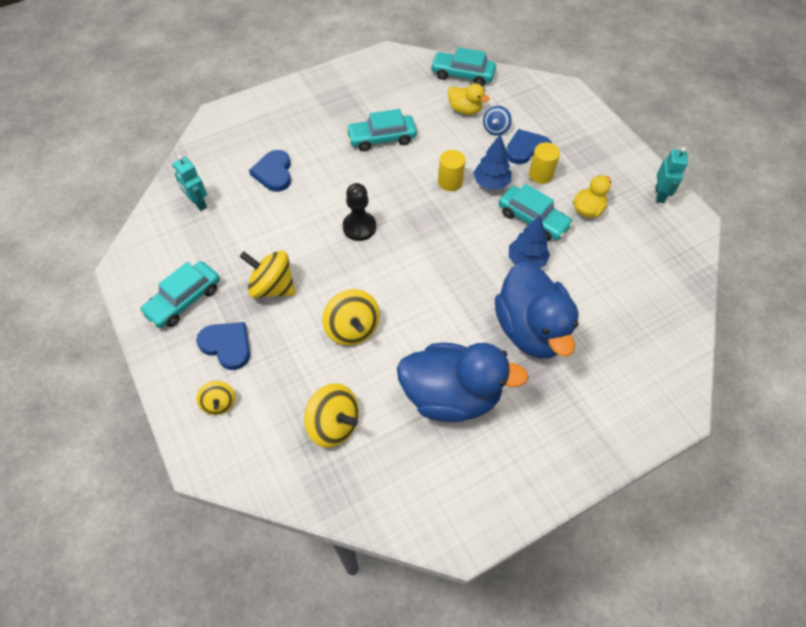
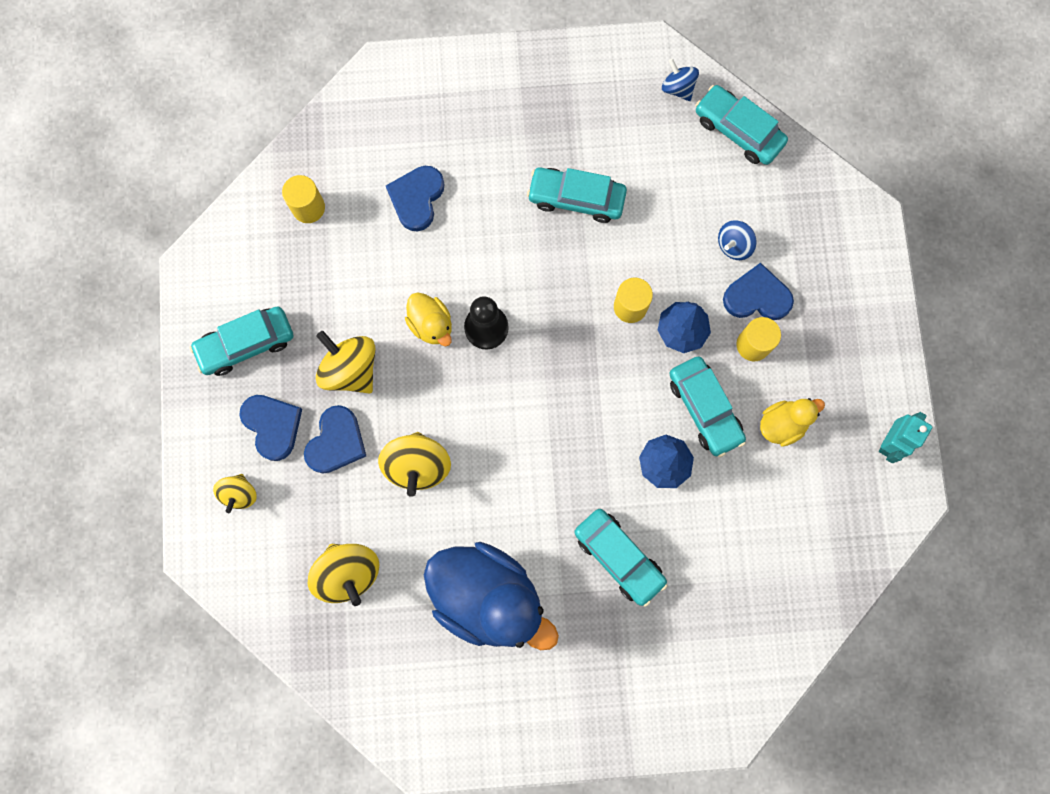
camera: 25 degrees right, 20 degrees up
turquoise robot [172,155,207,211] -> yellow cylinder [282,175,325,223]
yellow duck [448,84,490,115] -> yellow duck moved to [405,292,452,347]
blue duck [495,261,579,359] -> turquoise car [574,509,668,607]
none -> blue heart [304,405,366,473]
none -> blue spinning top [662,58,699,101]

